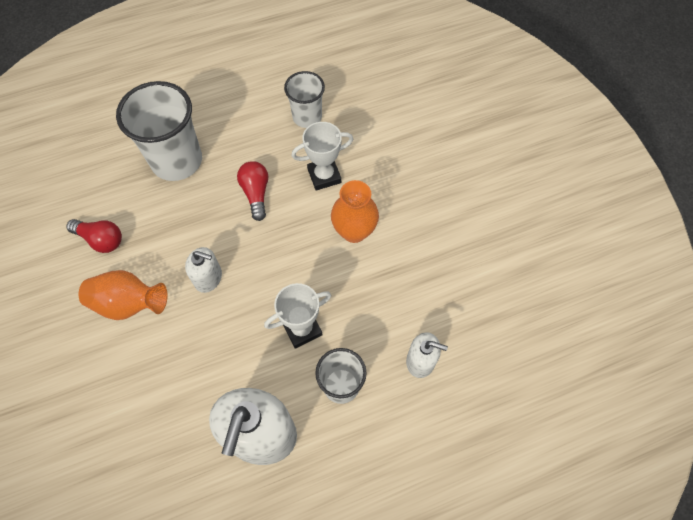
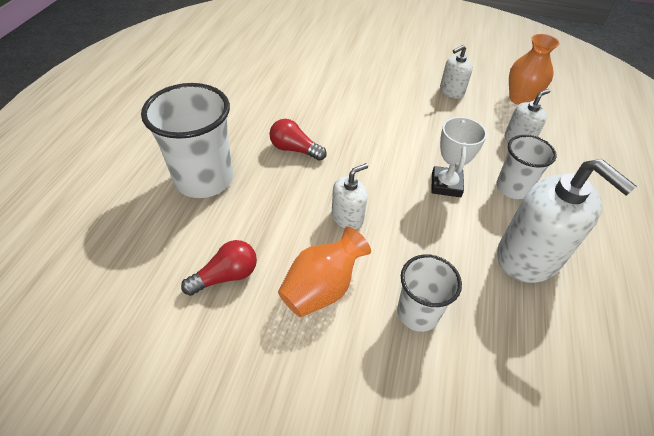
camera: 55 degrees left, 15 degrees down
white cup [284,71,325,128] -> white cup moved to [397,254,462,332]
white trophy [291,122,353,190] -> none
orange vase [331,180,379,243] -> orange vase moved to [509,34,560,105]
none -> white soap dispenser [440,45,473,98]

